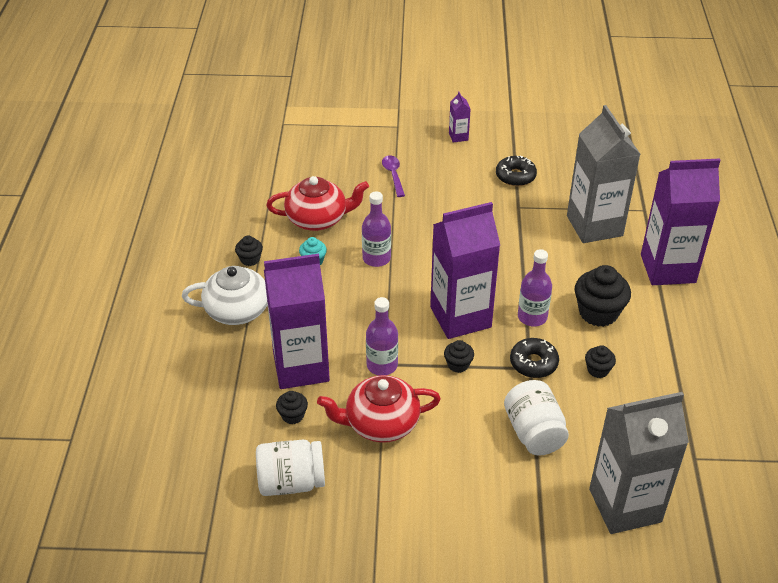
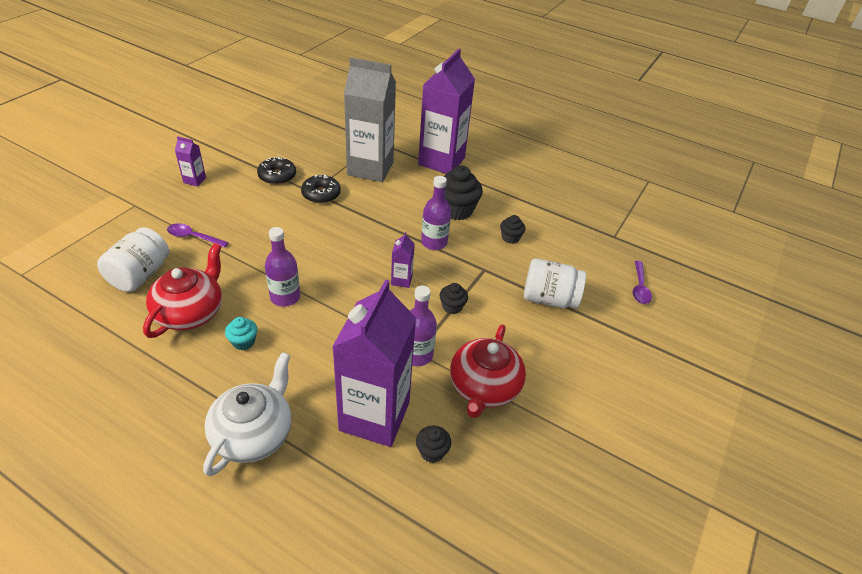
camera: 65 degrees left, 0 degrees up
black cupcake [235,235,263,266] -> none
white jar [256,440,325,496] -> white jar moved to [97,227,169,292]
purple carton [430,202,500,339] -> purple carton [391,232,415,288], size x0.41
black donut [510,338,559,378] -> black donut moved to [301,175,341,204]
grey carton [589,392,689,534] -> purple spoon [633,261,652,304]

